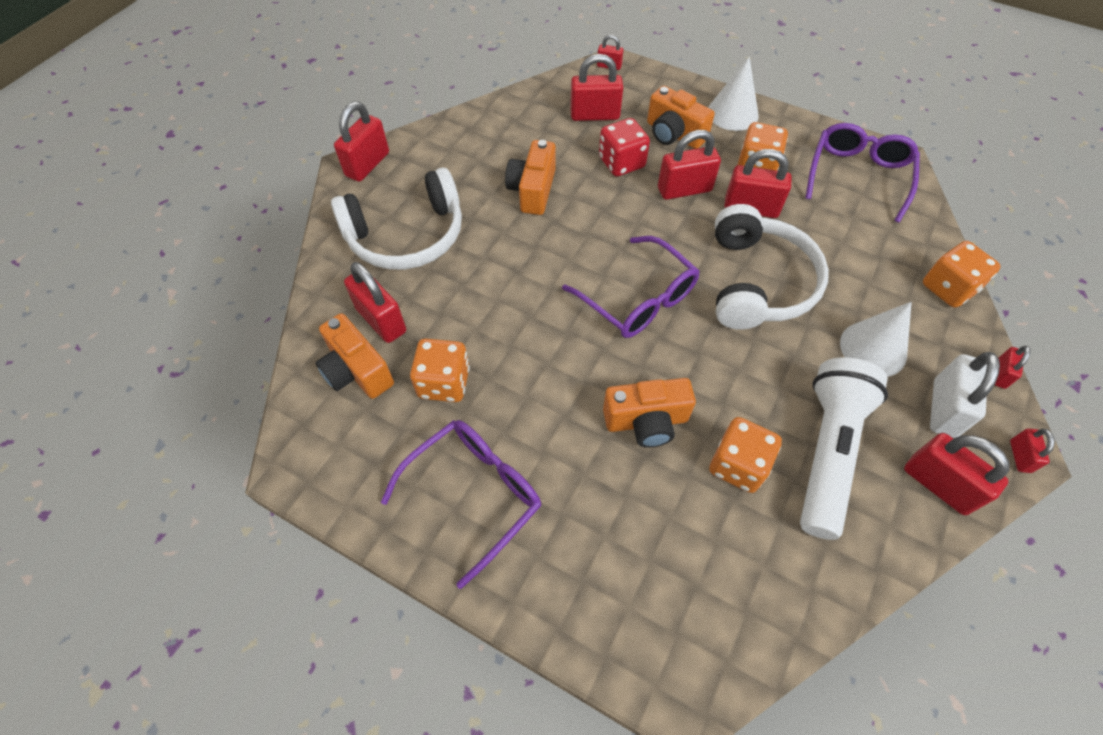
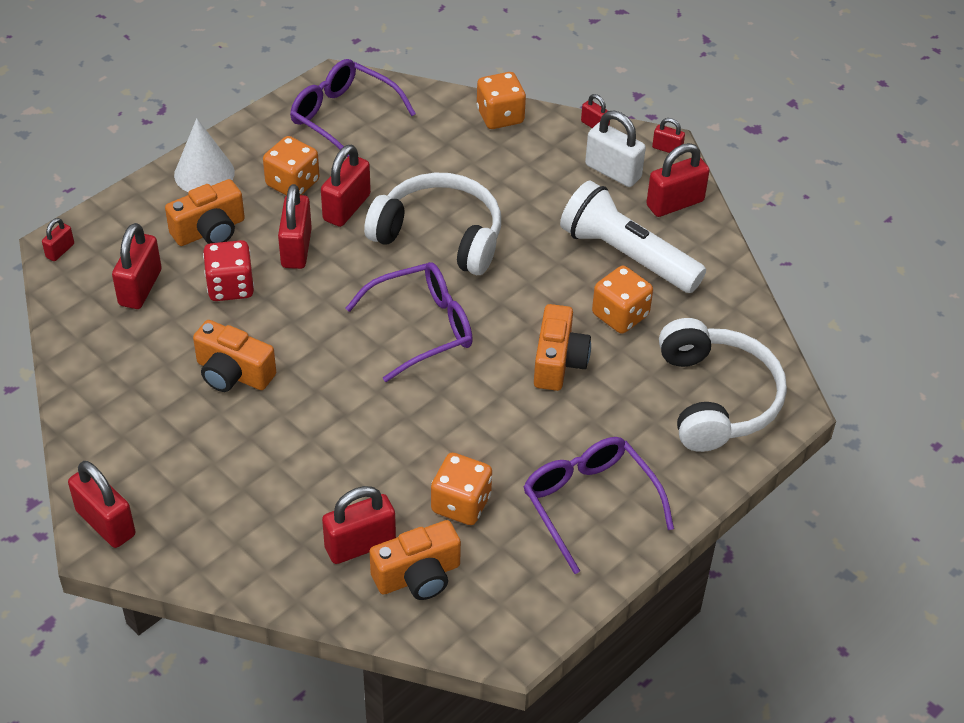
camera: 75 degrees left, 10 degrees down
white headphones [331,167,462,270] -> white headphones moved to [659,318,787,452]
white cone [840,302,912,377] -> none

